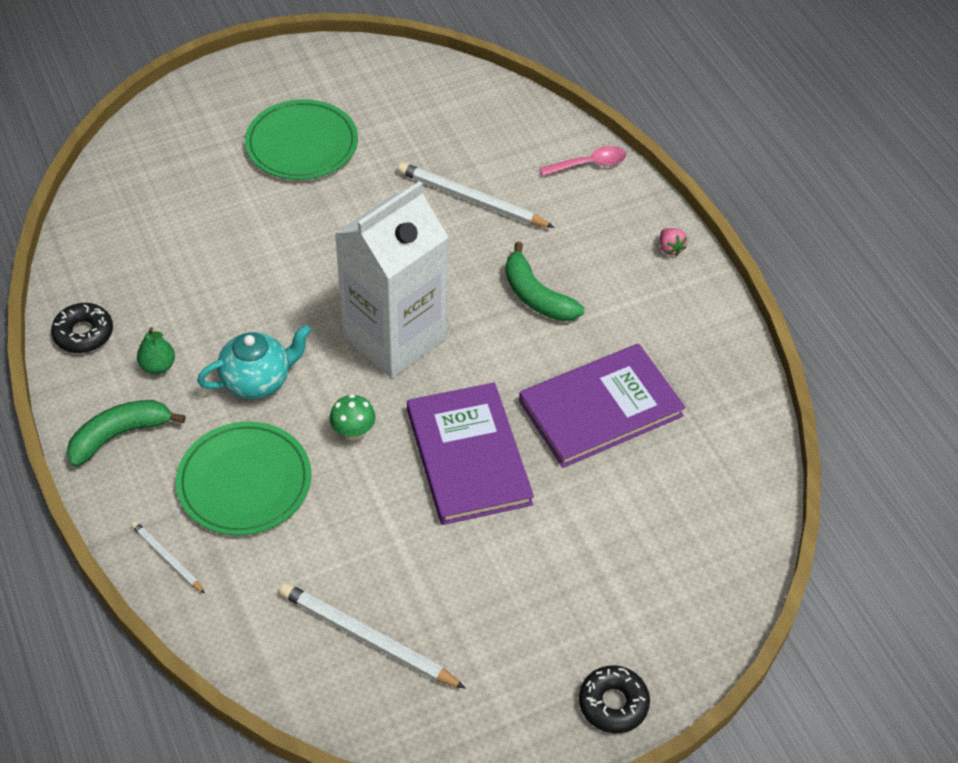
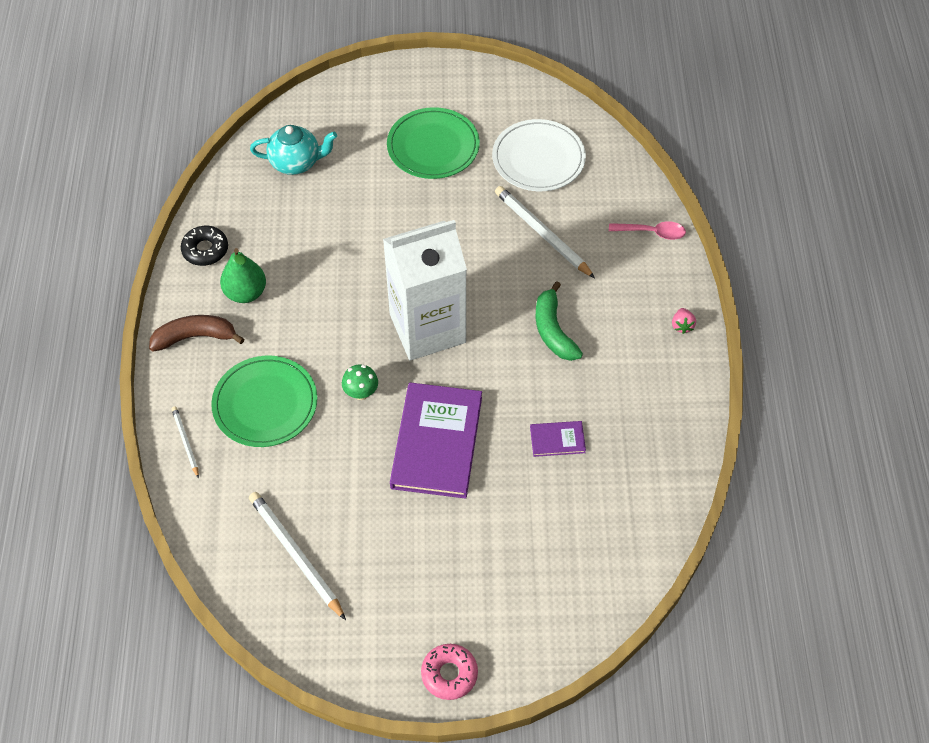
camera: 25 degrees right, 5 degrees up
green banana [67,400,186,467] -> brown banana [149,315,244,352]
green pear [137,327,175,374] -> green pear [220,248,266,303], size x1.53
turquoise teapot [197,325,311,399] -> turquoise teapot moved to [250,125,337,175]
purple book [519,344,685,468] -> purple book [530,421,586,457], size x0.45
black donut [579,665,650,733] -> pink donut [421,644,478,700]
none -> white plate [492,119,586,191]

